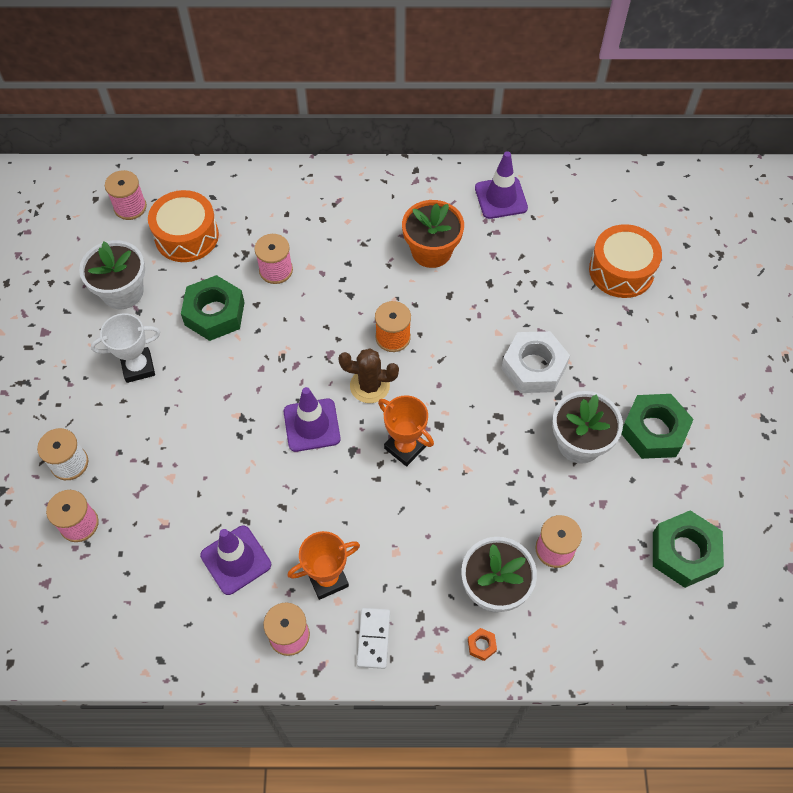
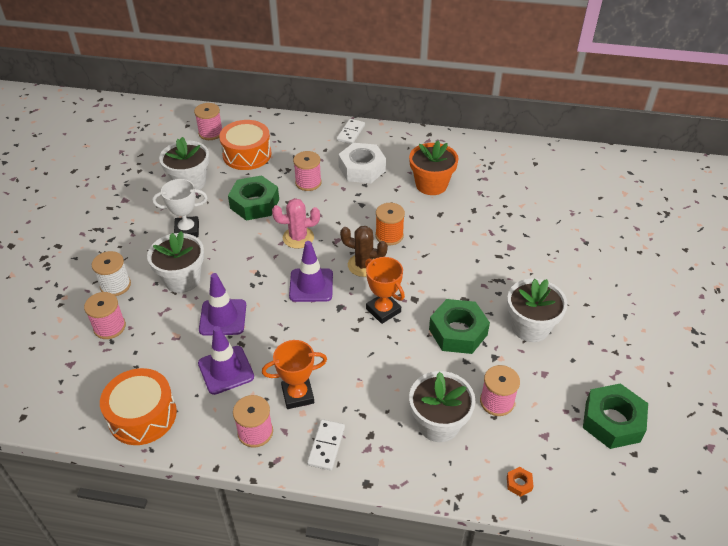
camera: 10 degrees right, 15 degrees down
orange nut [468,628,497,661] -> orange nut moved to [507,467,534,497]
purple traffic cone [475,151,528,219] -> purple traffic cone moved to [199,273,246,336]
white nut [501,331,570,393] -> white nut moved to [338,143,386,183]
orange drum [589,224,662,298] -> orange drum moved to [100,368,177,445]
green nut [622,394,694,459] -> green nut moved to [429,299,490,354]
none -> white flower pot [147,231,204,293]
none -> pink cactus [272,198,320,248]
none -> white domino [337,119,365,144]

